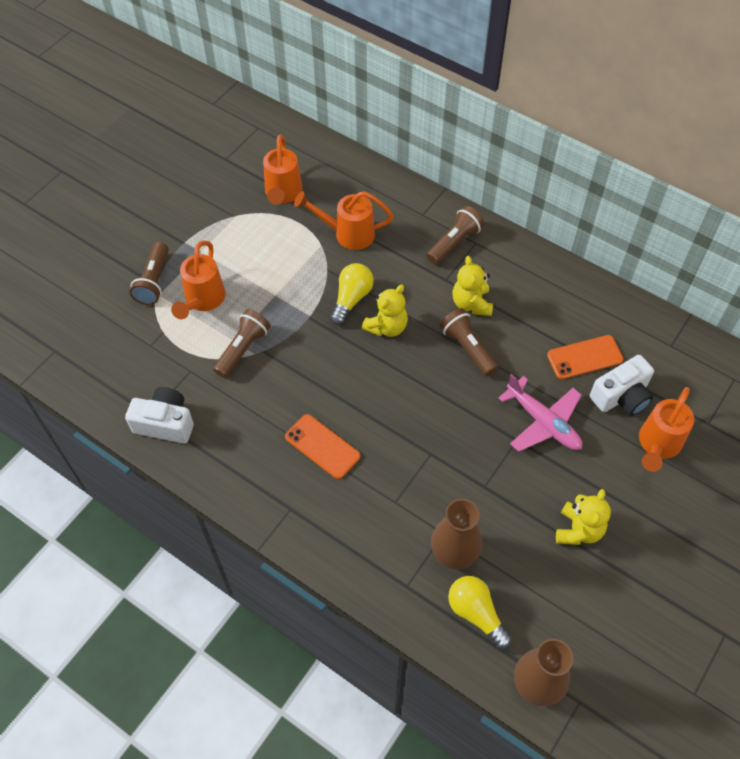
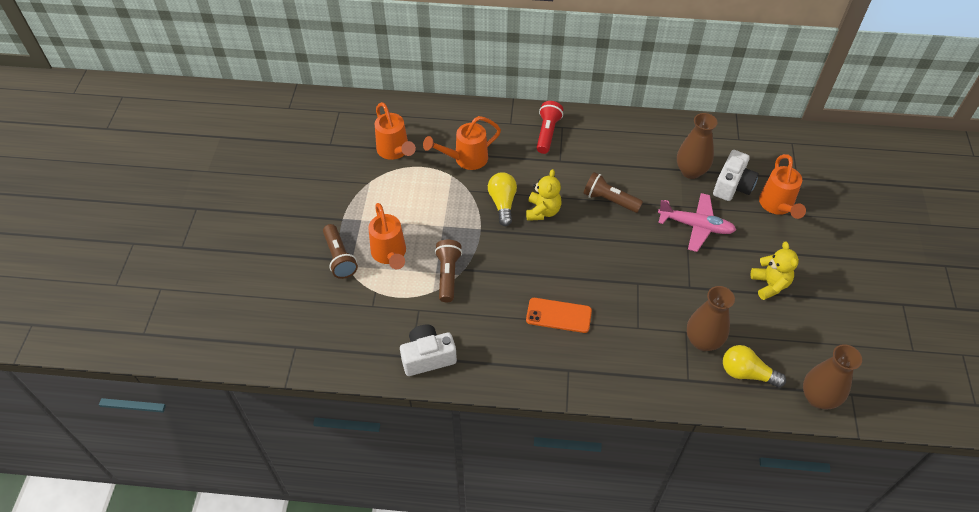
camera: 30 degrees left, 5 degrees down
brown flashlight [426,206,484,265] -> red flashlight [537,101,563,154]
yellow teddy bear [452,256,493,316] -> none
orange phone [547,335,624,379] -> brown vase [677,113,718,179]

